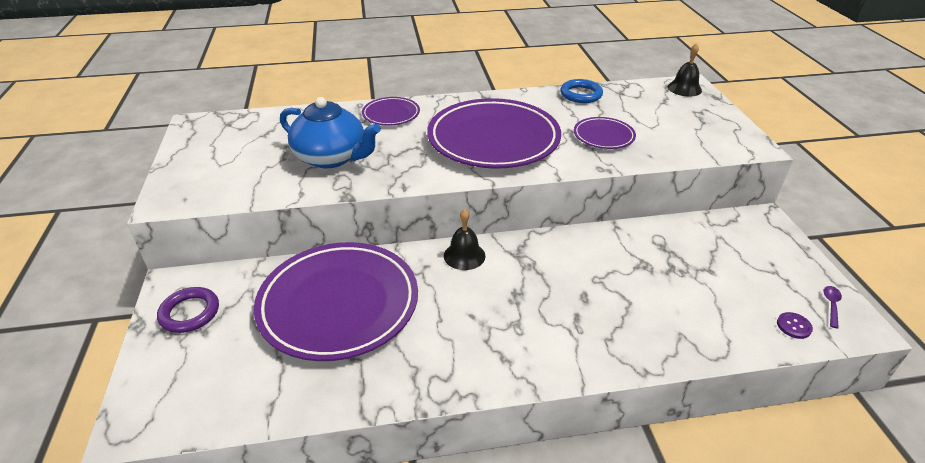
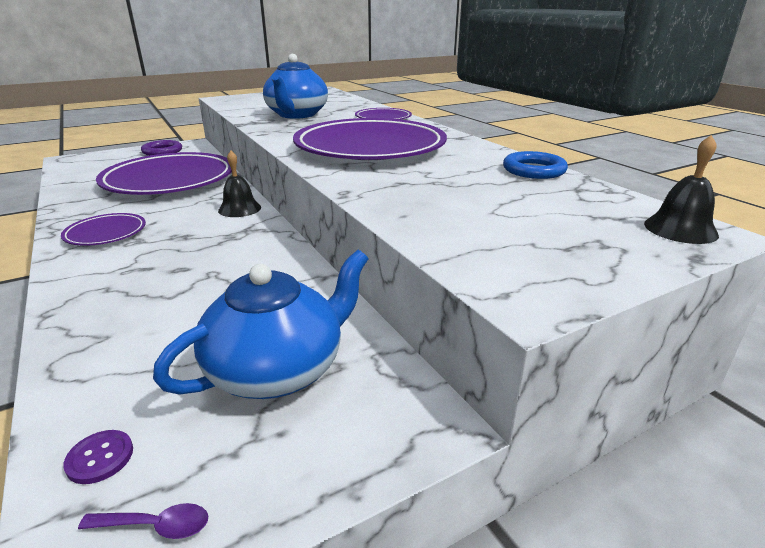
camera: 70 degrees right, 10 degrees down
purple plate [574,117,636,149] -> purple plate moved to [61,213,146,246]
none -> blue teapot [153,250,368,399]

